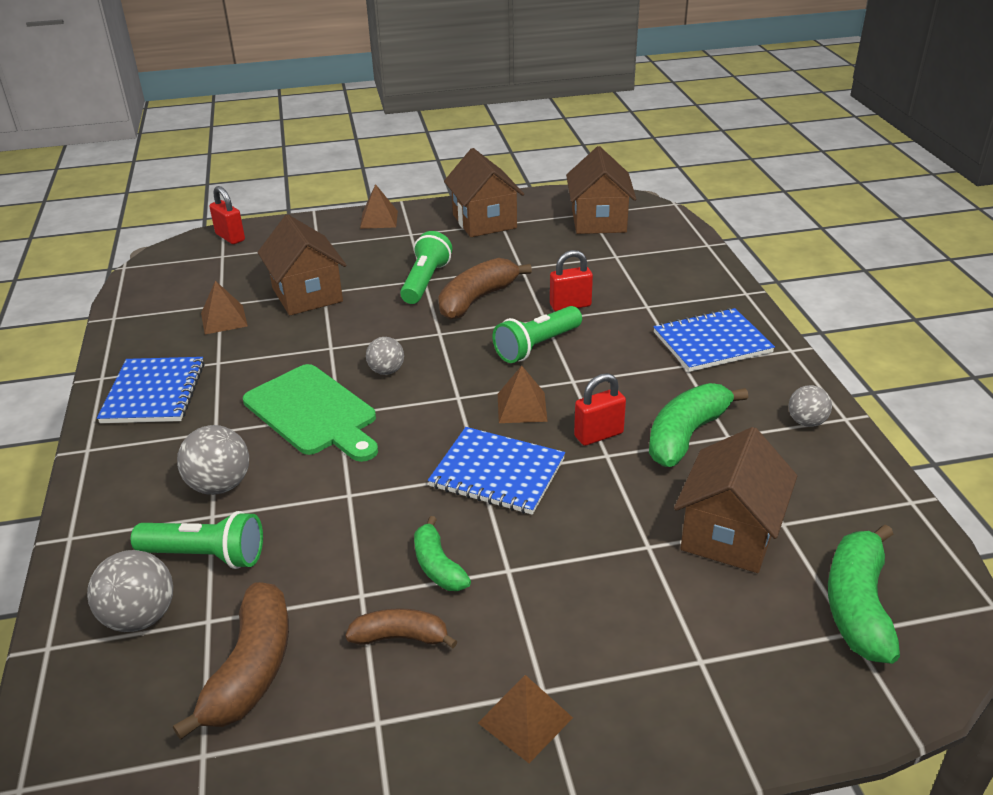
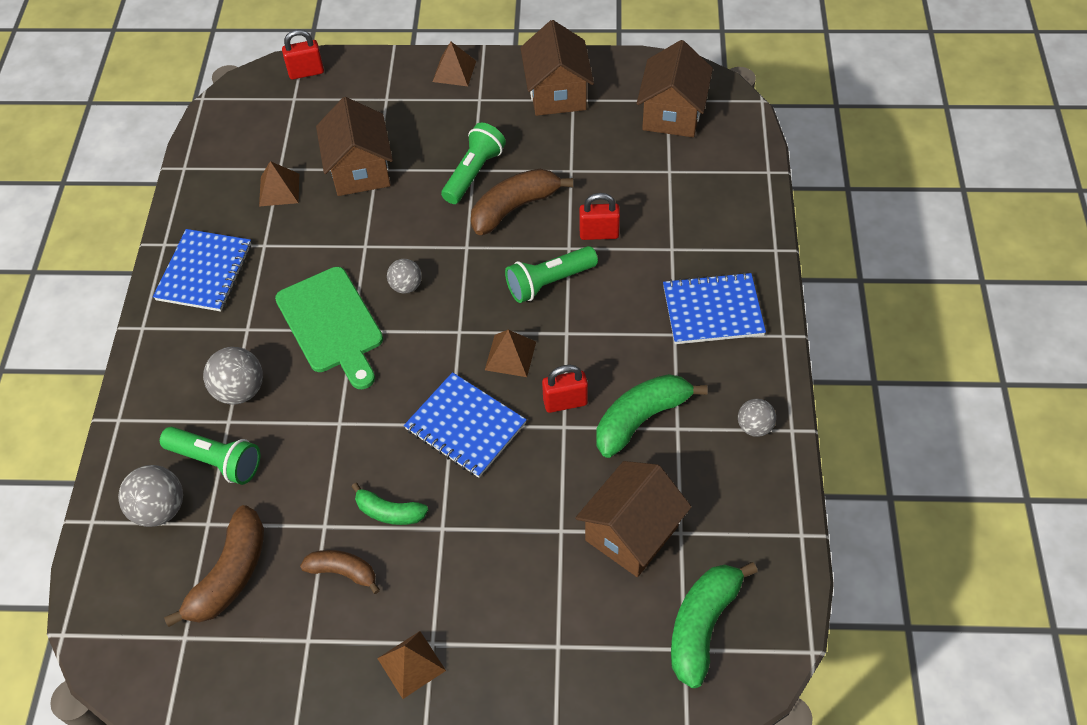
camera: 15 degrees right, 20 degrees up
red padlock [209,186,245,244] -> red padlock turned 75 degrees counterclockwise [282,29,324,80]
green banana [414,516,471,591] -> green banana turned 60 degrees counterclockwise [351,483,428,525]

